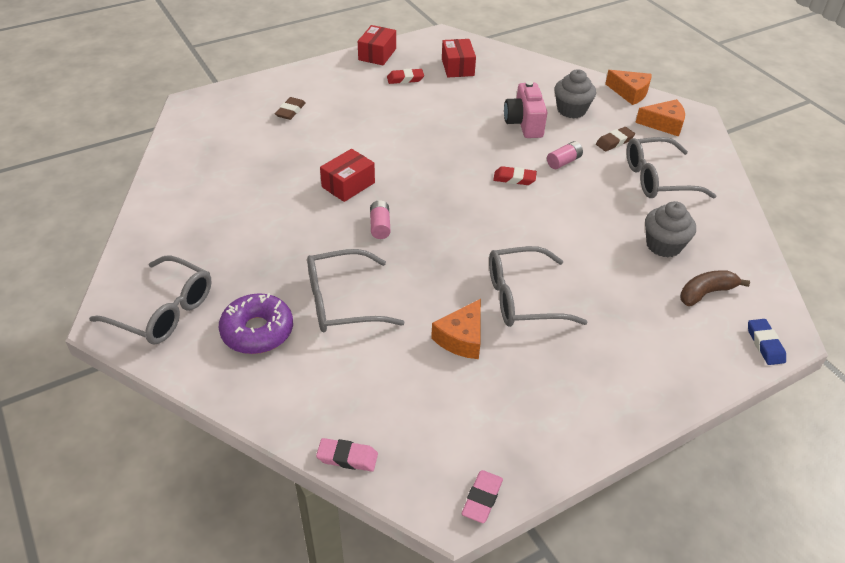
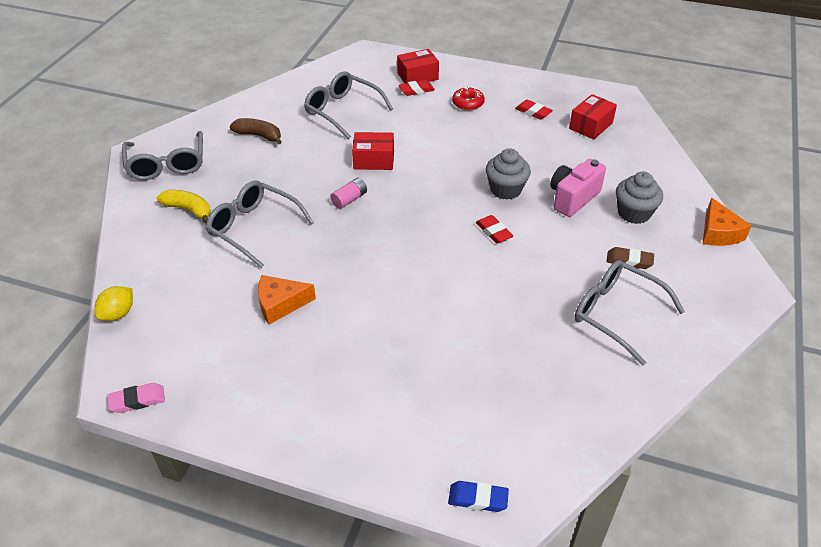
camera: 50 degrees right, 0 degrees up
purple donut [219,293,293,354] -> yellow banana [157,190,211,224]
brown eraser [275,97,306,120] -> red eraser [398,80,435,96]
pink eraser [316,438,378,471] -> yellow lemon [95,286,133,321]
red box [358,25,396,65] -> red box moved to [397,49,439,83]
grey glasses [489,246,588,327] -> grey glasses moved to [304,71,393,139]
pink battery [547,141,583,169] -> none
orange cheese [635,99,685,137] -> none
grey cupcake [645,201,696,257] -> grey cupcake moved to [486,148,531,200]
brown banana [680,270,750,306] -> brown banana moved to [230,118,282,145]
blue eraser [748,319,786,365] -> blue eraser turned 60 degrees clockwise [448,481,509,512]
none -> red donut [452,86,485,110]

